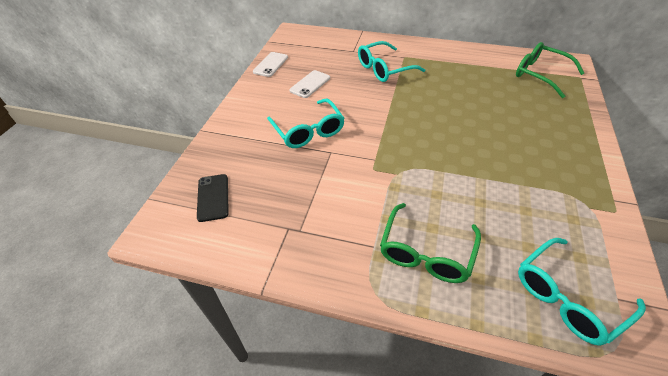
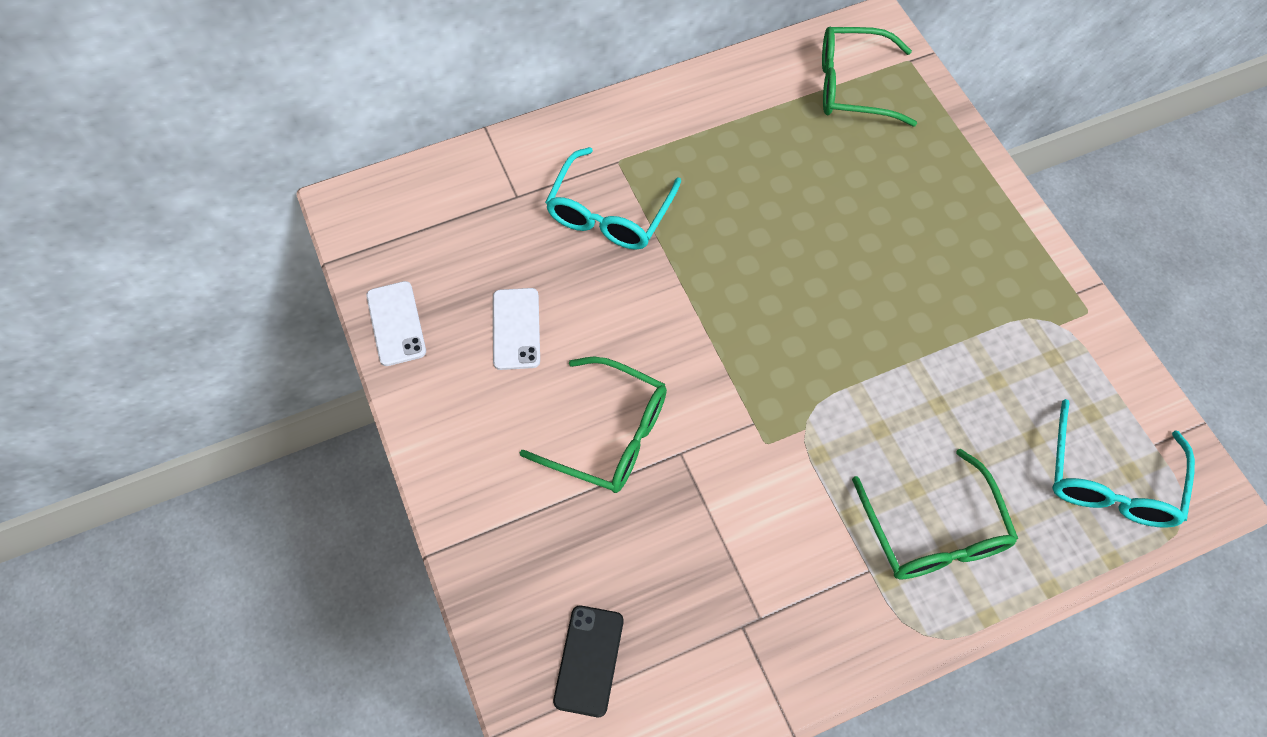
camera: 40 degrees left, 15 degrees up
black phone [197,174,229,222] -> black phone turned 60 degrees clockwise [553,606,623,717]
turquoise glasses [267,98,345,148] -> green glasses [520,357,667,493]

